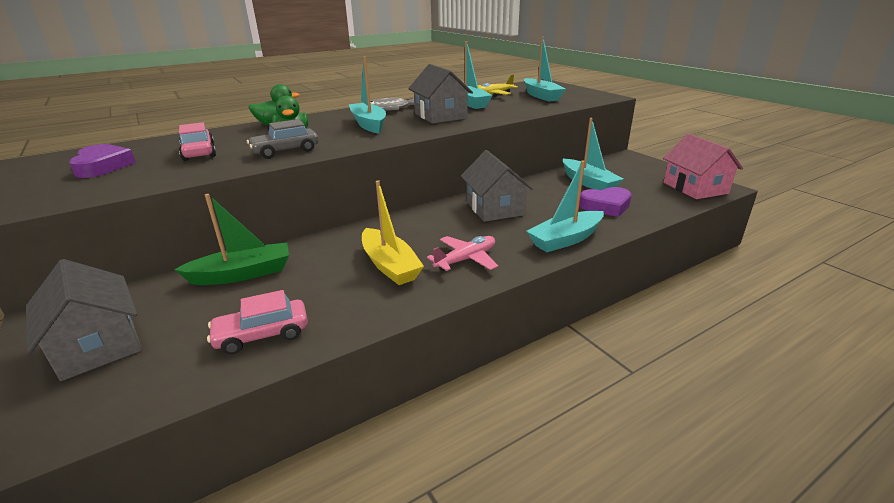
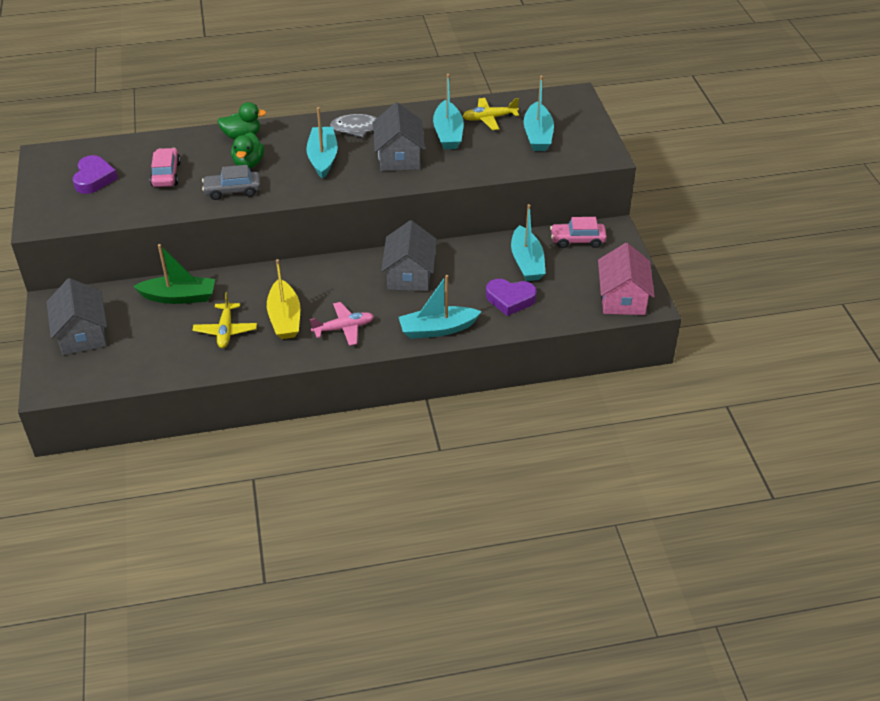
camera: 20 degrees right, 15 degrees up
pink car [207,290,308,355] -> pink car moved to [550,217,607,248]
none -> yellow plane [193,292,257,348]

